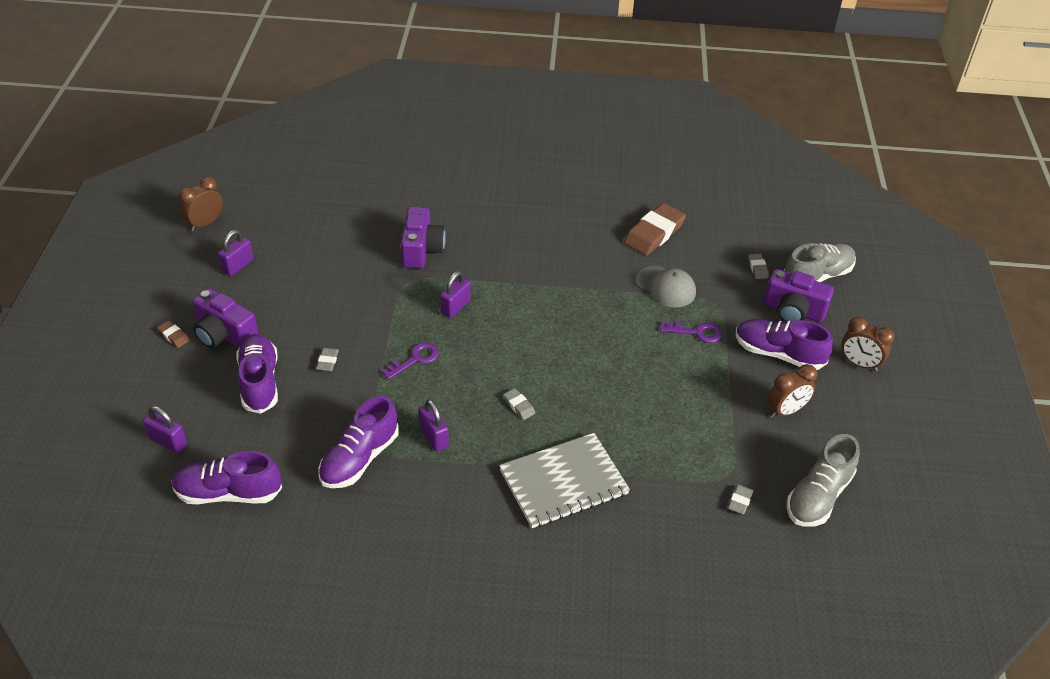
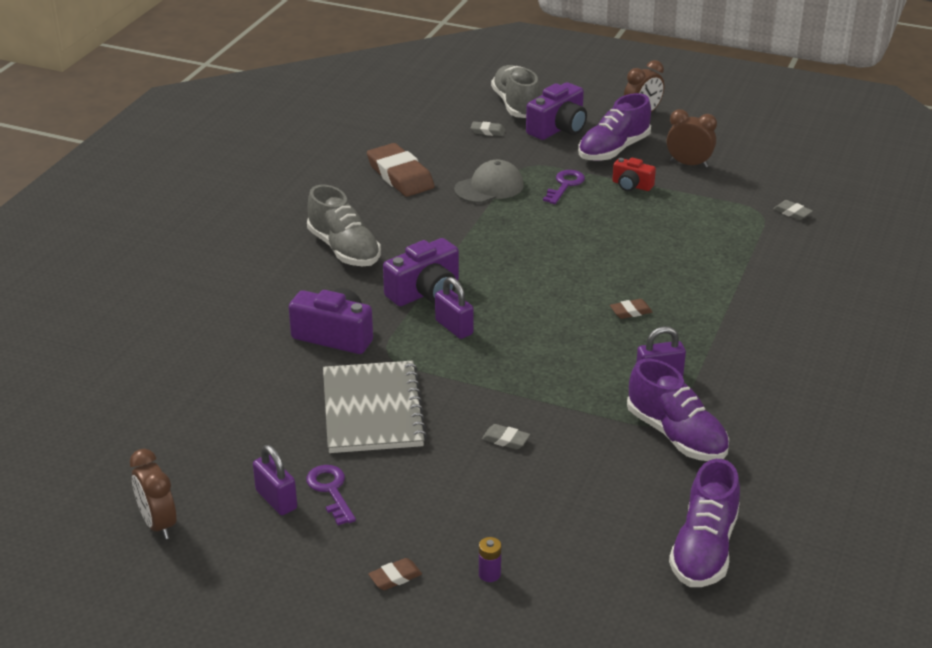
camera: 70 degrees left, 10 degrees down
purple padlock [143,406,187,453] -> none
purple camera [193,288,258,348] -> purple camera moved to [383,238,459,306]
purple shoe [236,334,278,414] -> none
purple key [381,342,439,380] -> purple key moved to [306,465,356,525]
grey notebook [499,433,630,528] -> grey notebook moved to [323,361,427,453]
grey eraser [503,388,535,420] -> brown eraser [610,299,653,319]
brown clock [767,364,817,418] -> brown clock turned 60 degrees counterclockwise [667,109,717,168]
grey shoe [787,434,860,527] -> grey shoe moved to [307,185,381,266]
none -> purple battery [479,537,501,582]
none -> red camera [612,157,656,191]

